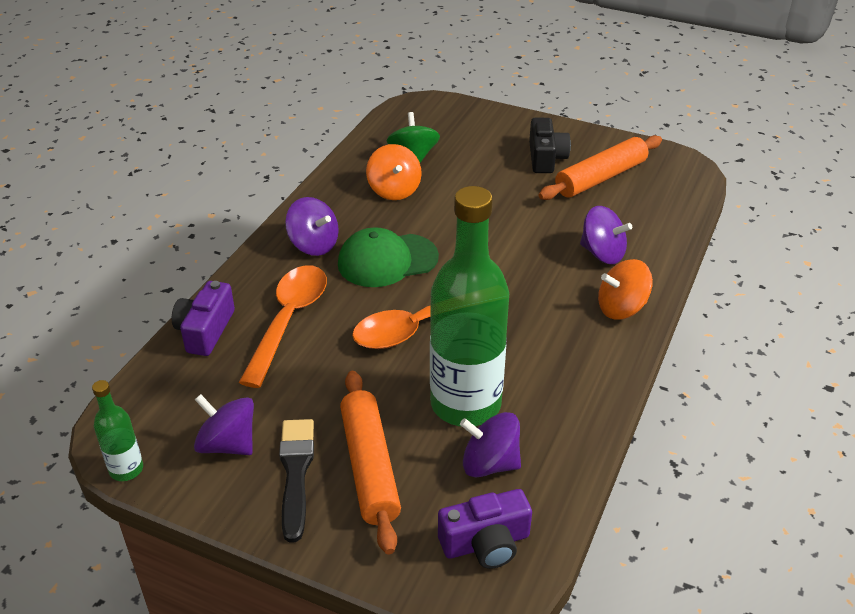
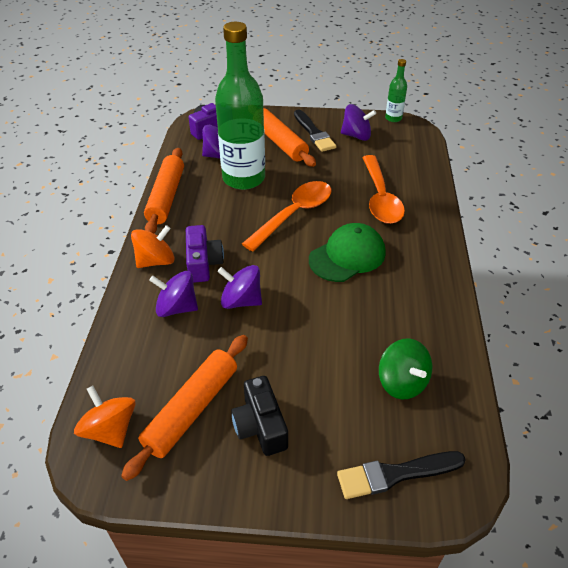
camera: 160 degrees right, 5 degrees up
purple camera [172,281,235,356] -> purple camera moved to [186,225,224,283]
purple spinning top [285,197,339,256] -> purple spinning top moved to [218,265,262,309]
orange spinning top [366,144,422,200] -> orange spinning top moved to [74,386,136,448]
none -> orange rolling pin [144,148,184,233]
none -> black brush [337,451,466,499]

